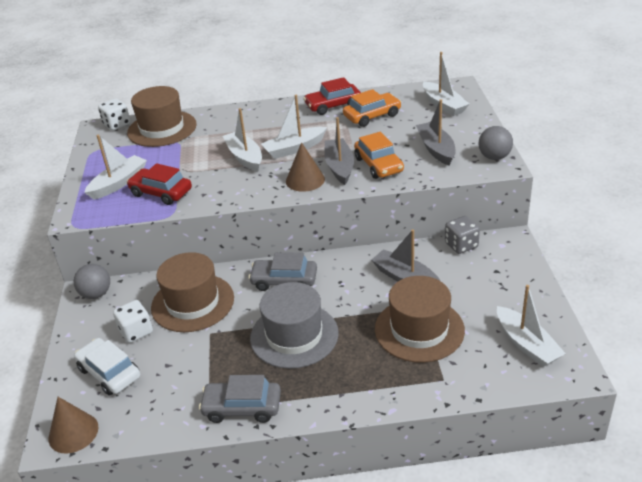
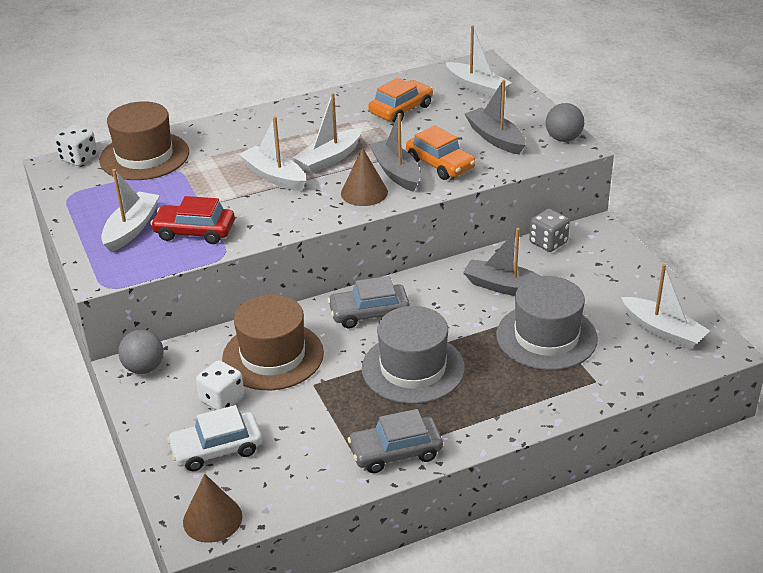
camera: 20 degrees left, 0 degrees up
white car [74,338,140,396] -> white car turned 45 degrees counterclockwise [167,405,262,471]
red car [303,77,361,115] -> none
brown hat [375,276,465,363] -> grey hat [496,276,598,370]

